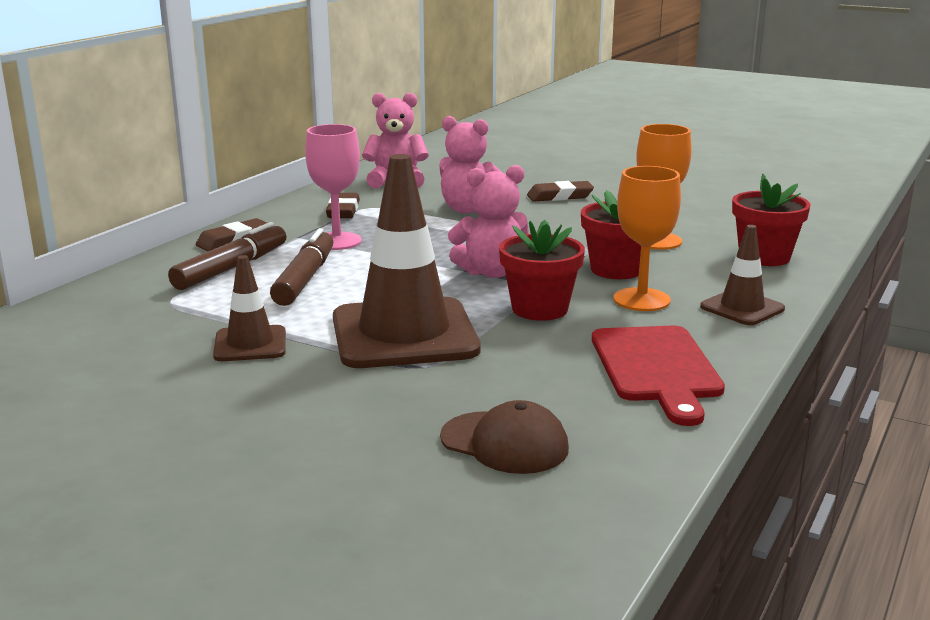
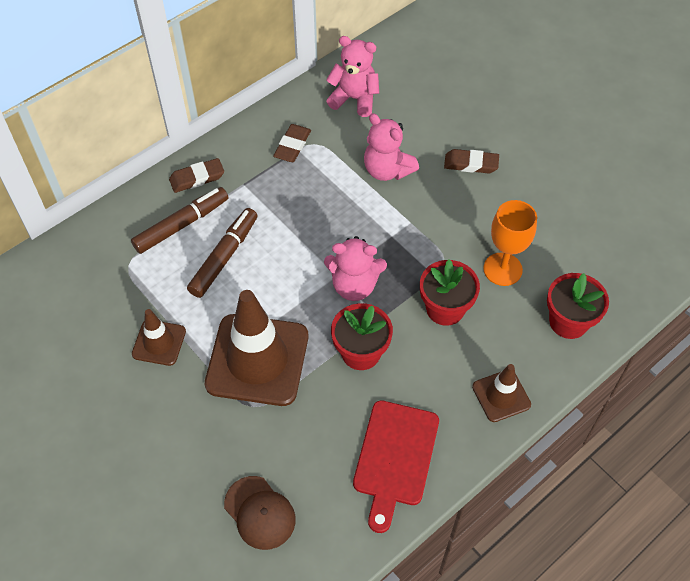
camera: 20 degrees right, 35 degrees up
pink goblet [305,124,362,250] -> none
orange goblet [613,166,681,311] -> none

